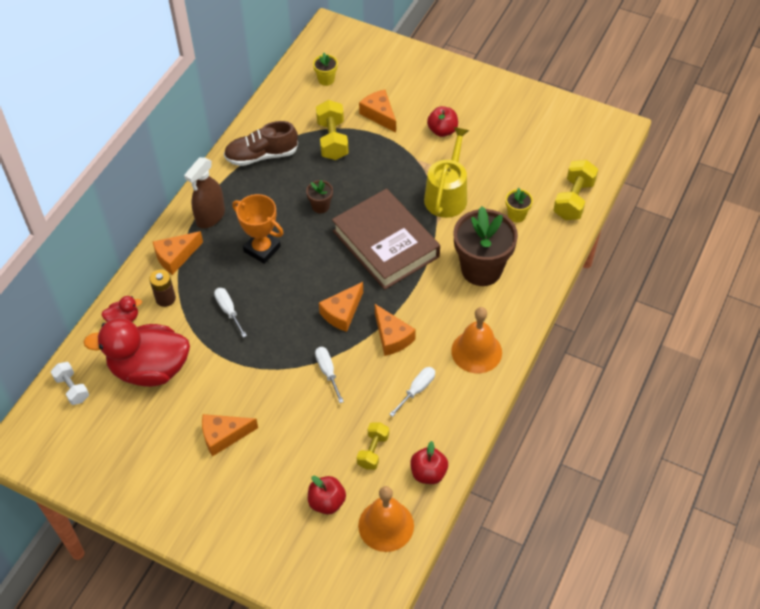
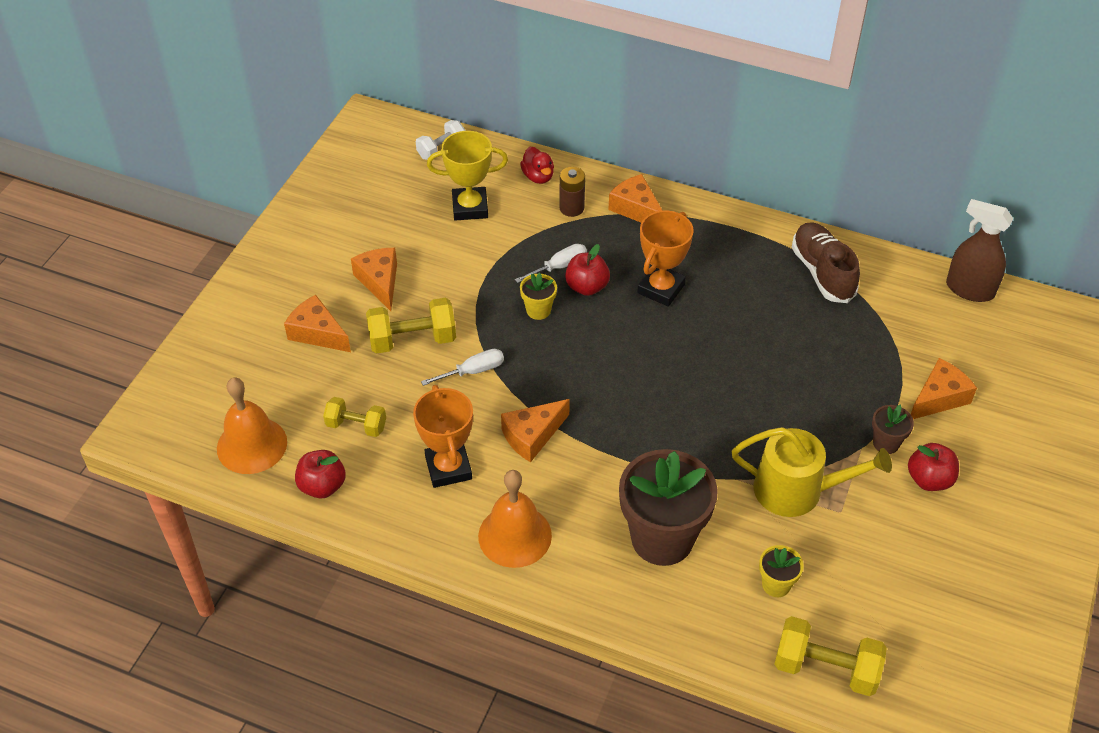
camera: 85 degrees right, 5 degrees down
red duck [83,318,190,387] -> yellow trophy [427,131,508,220]
brown spray bottle [184,157,225,228] -> brown spray bottle moved to [946,199,1013,302]
brown flower pot [306,180,333,213] -> brown flower pot moved to [872,405,914,454]
red apple [308,476,346,515] -> red apple moved to [565,244,610,296]
yellow flower pot [313,53,338,86] -> yellow flower pot moved to [520,273,557,320]
yellow dumbbell [316,100,349,160] -> yellow dumbbell moved to [366,298,456,354]
orange cheese [319,282,363,332] -> orange cheese moved to [284,295,351,352]
brown book [332,189,440,290] -> none
white screwdriver [389,367,435,417] -> orange trophy [413,385,473,488]

